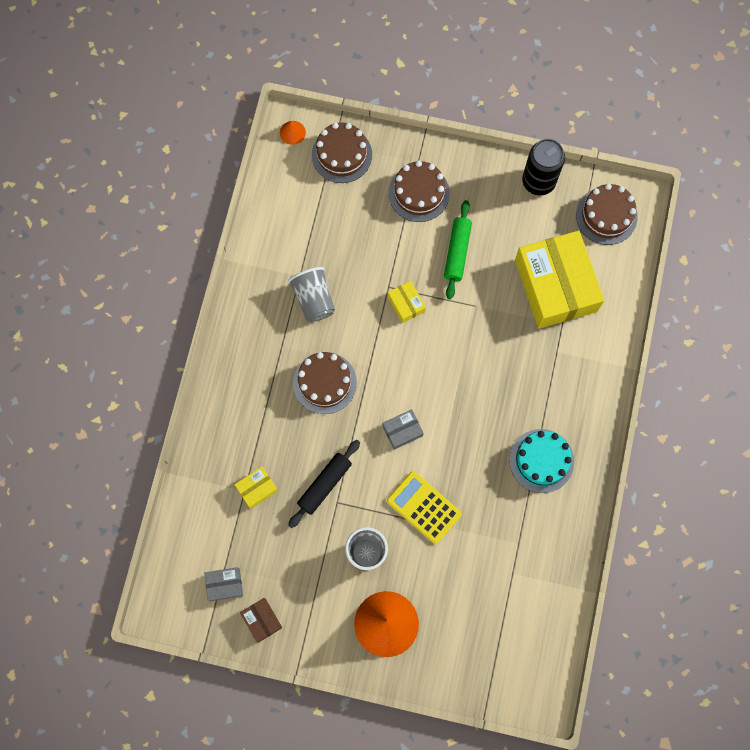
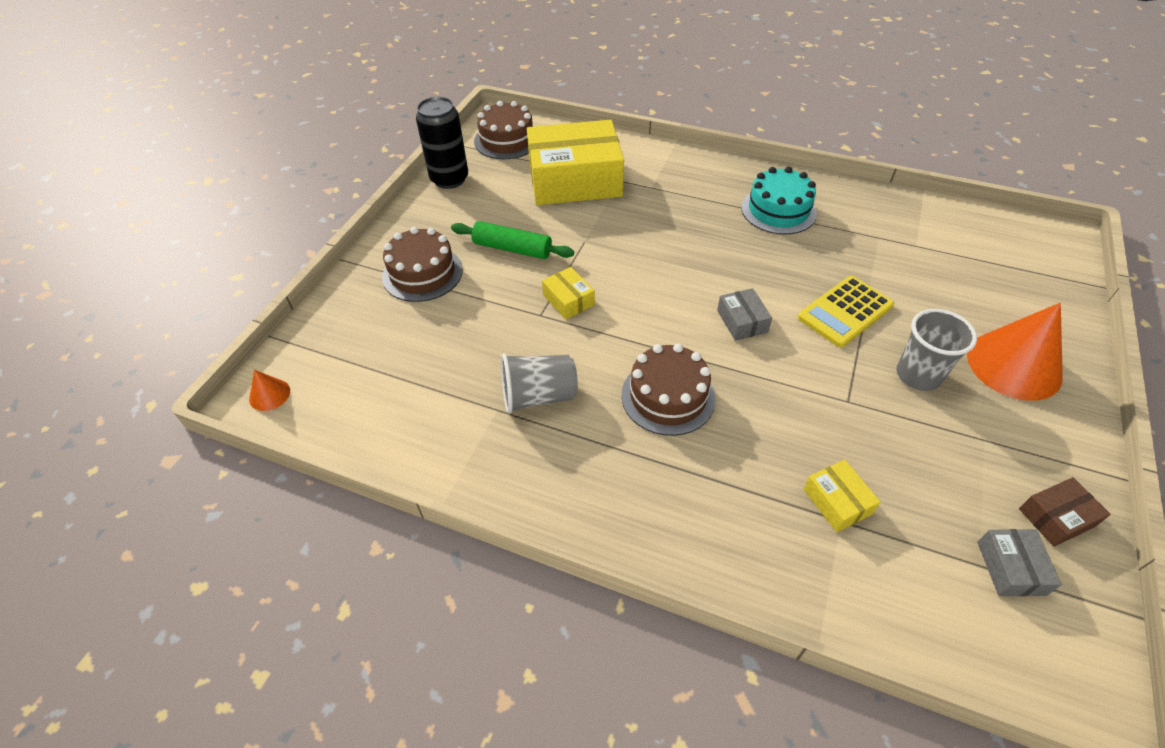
camera: 80 degrees left, 25 degrees down
black rolling pin [288,440,360,528] -> none
brown cake [312,122,372,183] -> none
yellow box [388,281,426,323] -> yellow box turned 75 degrees clockwise [542,267,595,319]

